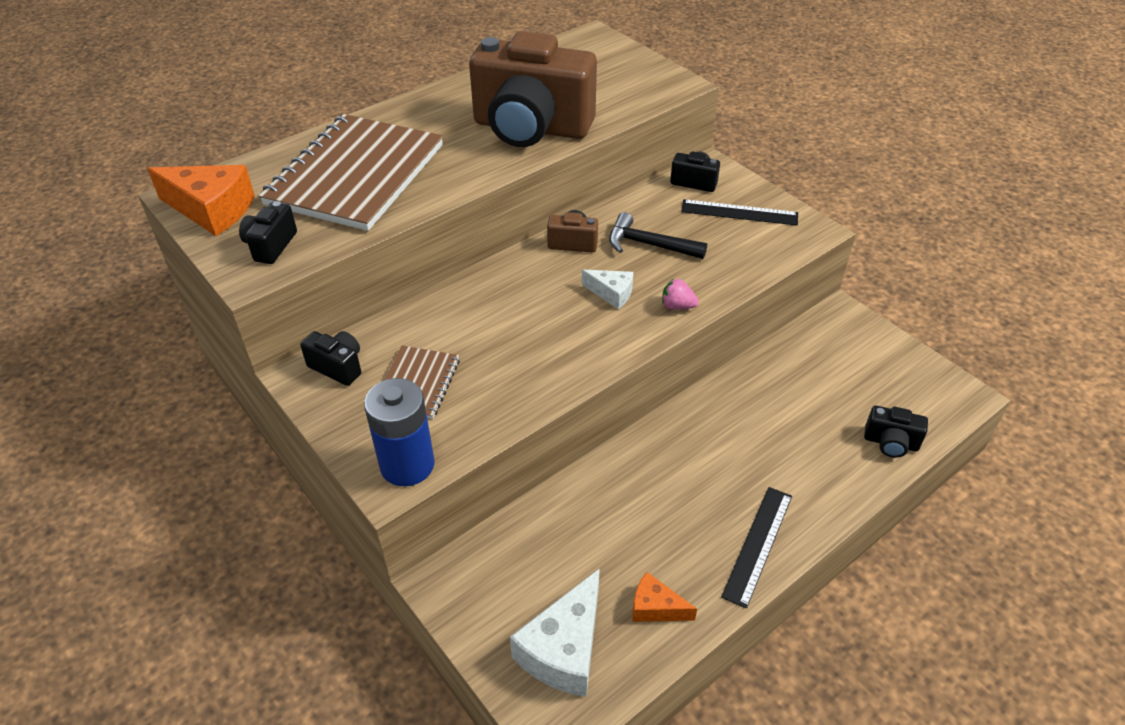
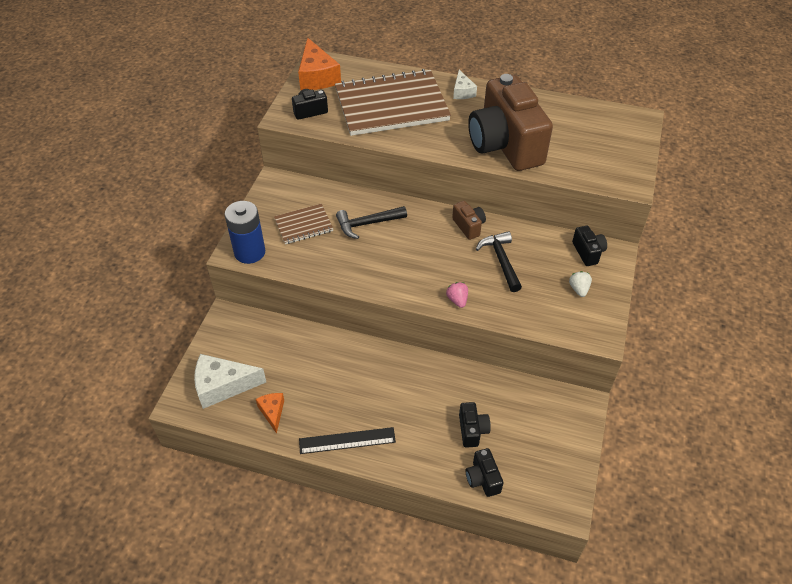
camera: 55 degrees right, 5 degrees up
black camera [300,331,361,386] -> black camera moved to [459,402,491,448]
white cheese [582,270,633,309] -> white cheese moved to [453,70,477,99]
black ruler [681,199,798,225] -> white strawberry [569,271,592,297]
none -> black hammer [336,206,407,239]

